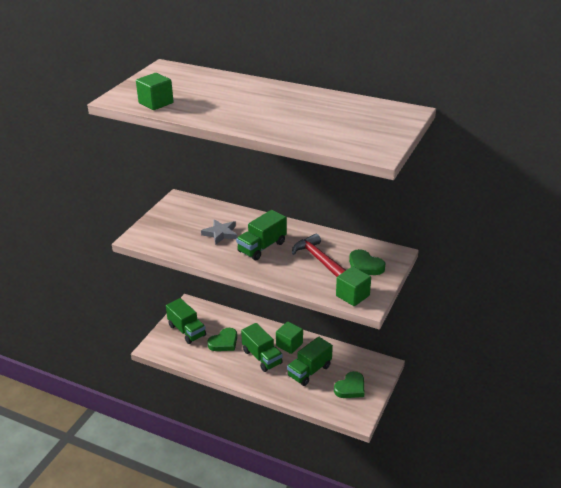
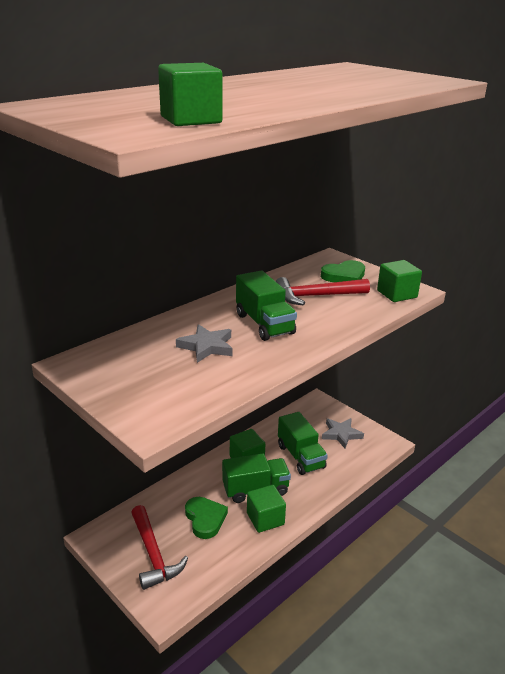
camera: 70 degrees left, 5 degrees down
green truck [166,298,206,344] -> red hammer [131,505,188,590]
green heart [334,371,364,398] -> grey star [322,418,364,448]
none -> green cube [247,485,286,533]

